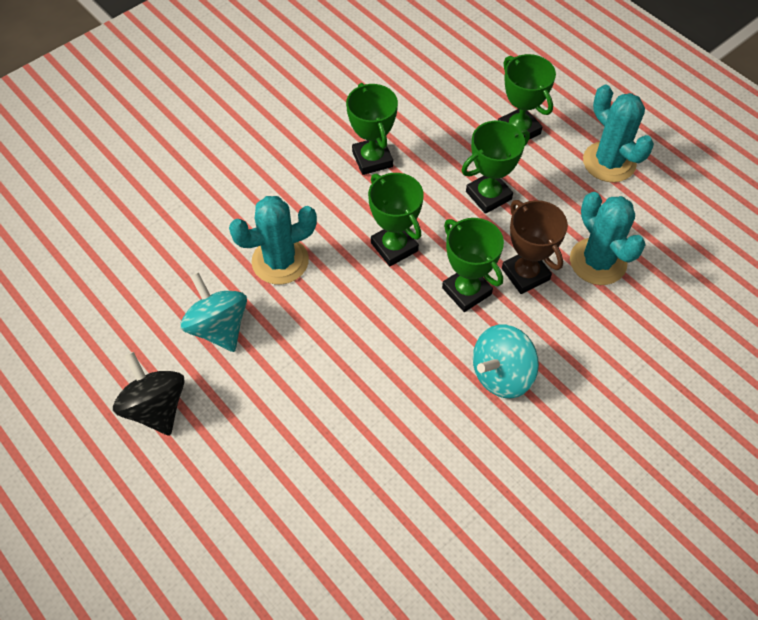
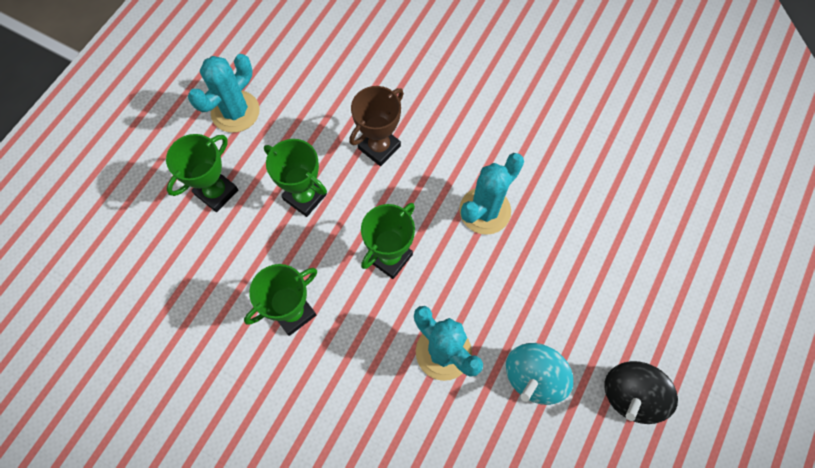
camera: 110 degrees left, 10 degrees up
green trophy [442,218,504,312] -> none
turquoise spinning top [473,324,539,398] -> none
turquoise cactus [570,192,646,285] -> turquoise cactus moved to [459,153,524,235]

